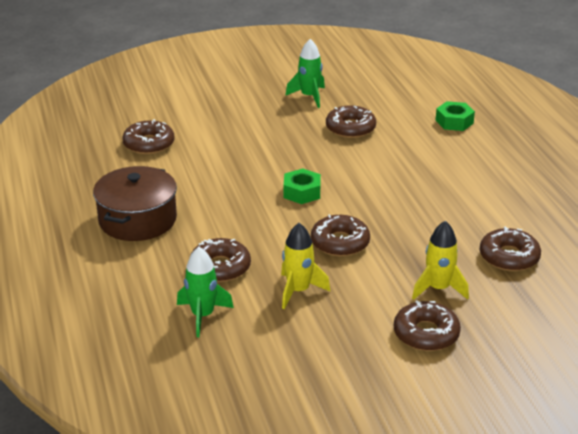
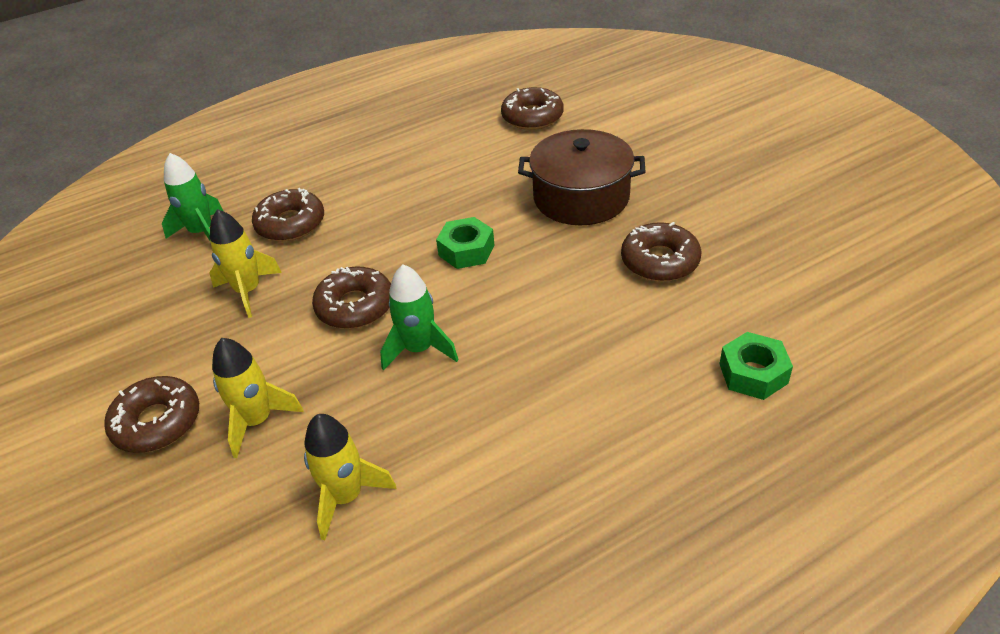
camera: 80 degrees right, 10 degrees up
brown pot [93,166,177,241] -> brown pot moved to [518,129,645,225]
green rocket [285,39,325,108] -> green rocket moved to [380,265,459,371]
brown donut [479,227,541,271] -> yellow rocket [304,414,396,540]

